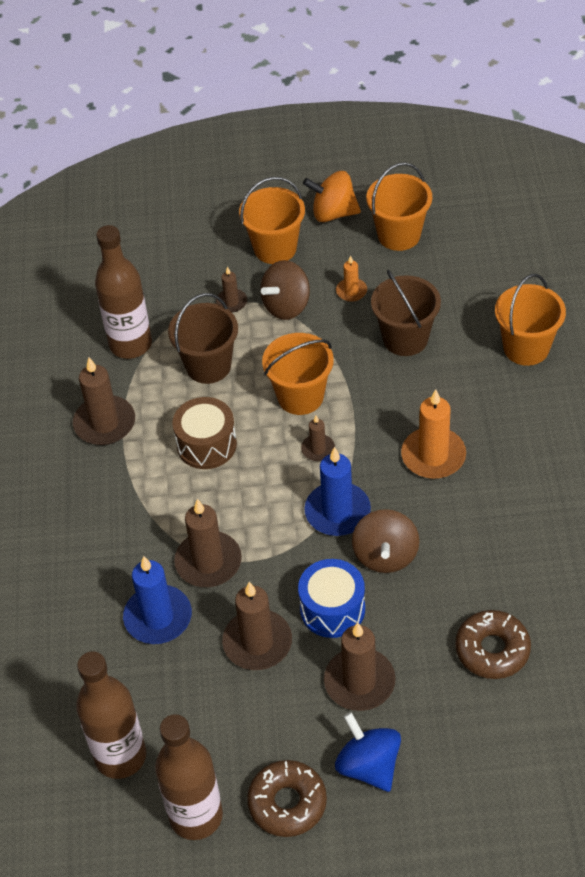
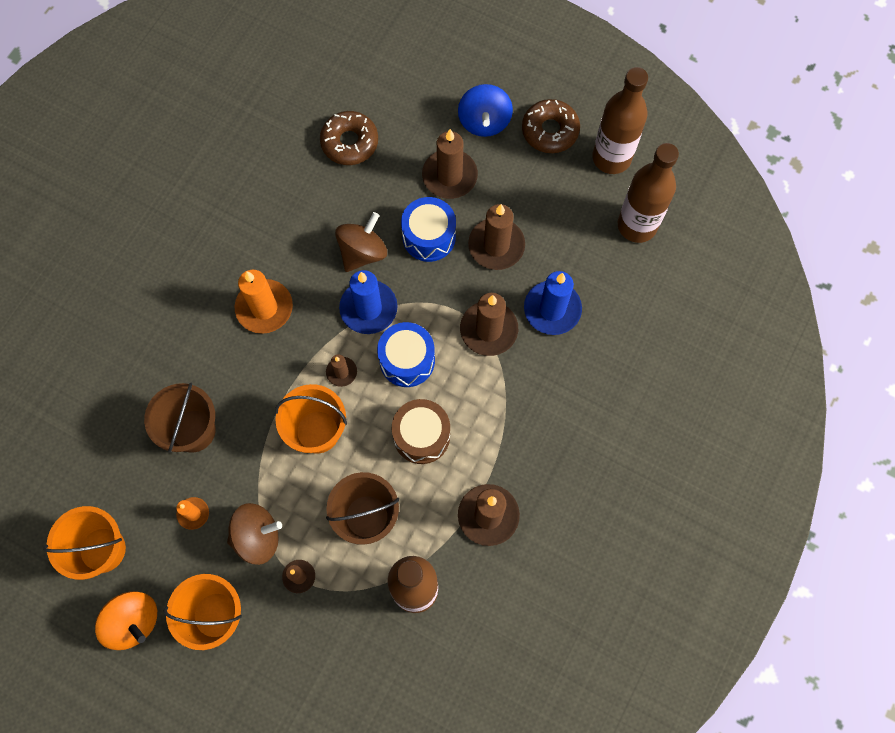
camera: 150 degrees left, 20 degrees up
orange bucket [495,274,566,366] -> none
none -> blue drum [377,322,435,387]

